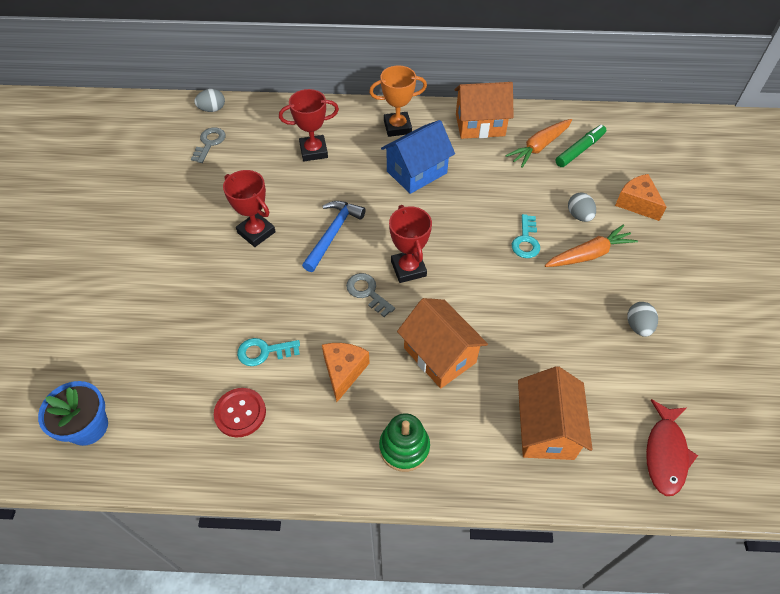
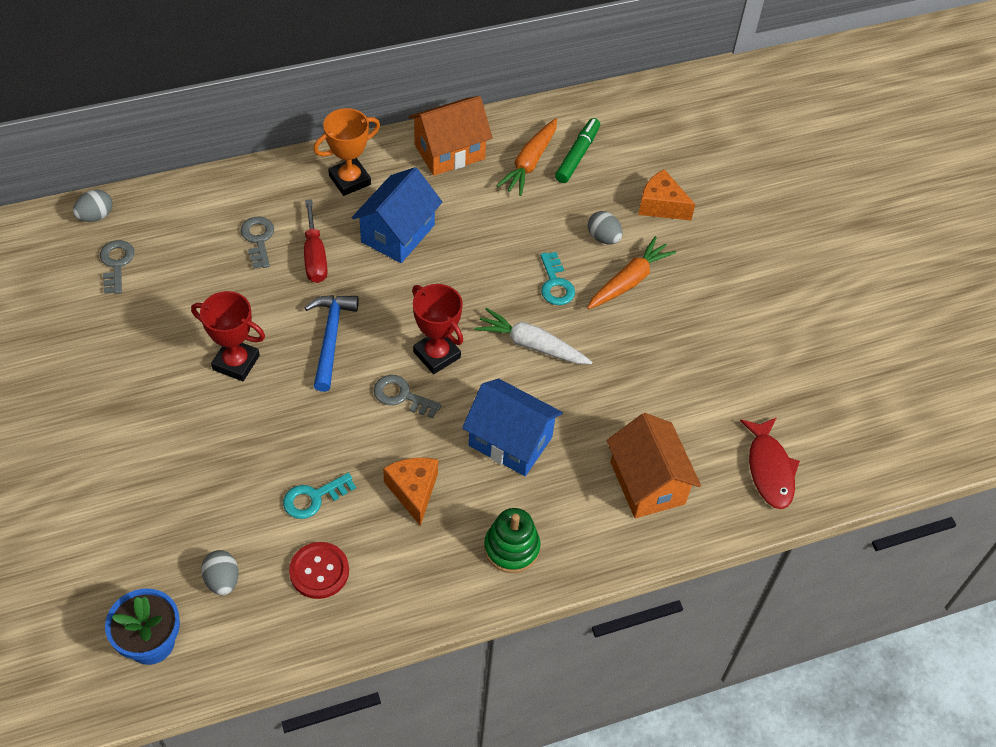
camera: 25 degrees left, 0 degrees up
red trophy [279,89,339,161] -> grey key [240,217,274,269]
orange house [397,298,488,389] -> blue house [462,378,563,476]
grey egg [627,302,658,337] -> grey egg moved to [201,550,239,595]
none -> red screwdriver [304,199,328,283]
none -> white carrot [474,308,592,364]

